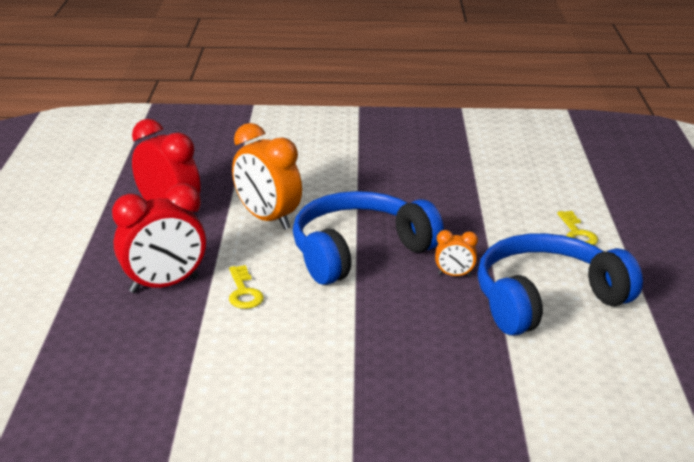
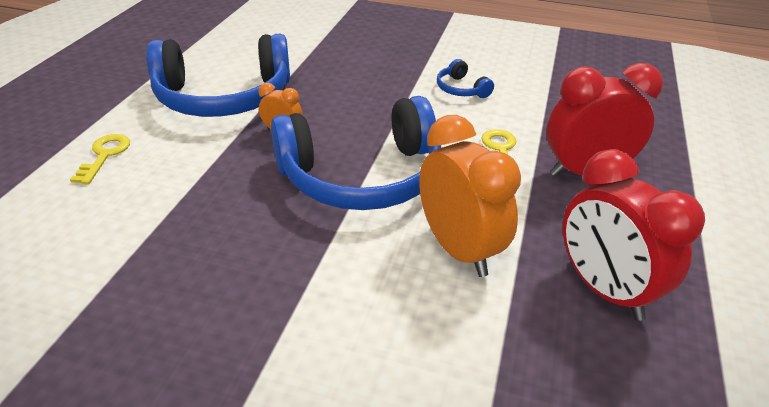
camera: 165 degrees left, 10 degrees up
none -> blue headphones [437,59,494,98]

